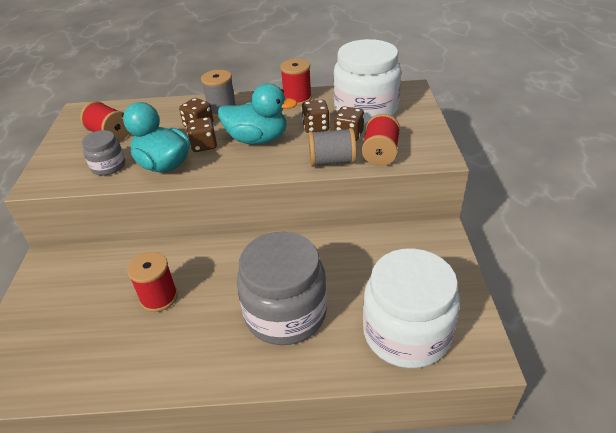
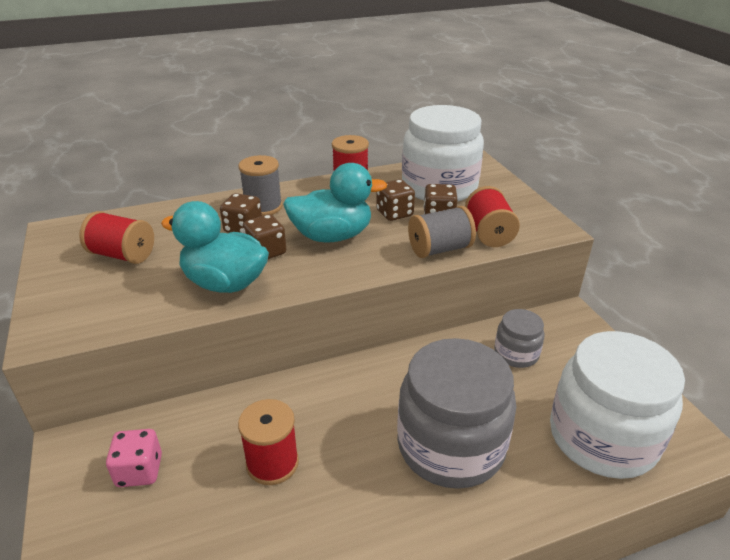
camera: 20 degrees left, 5 degrees down
grey jar [82,130,125,176] -> grey jar moved to [494,309,545,368]
none -> pink dice [106,429,162,487]

